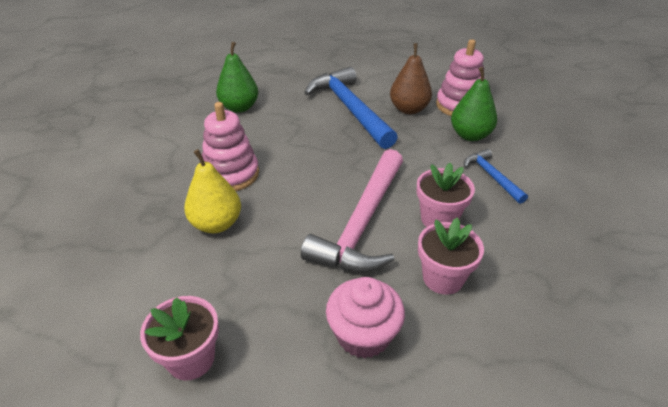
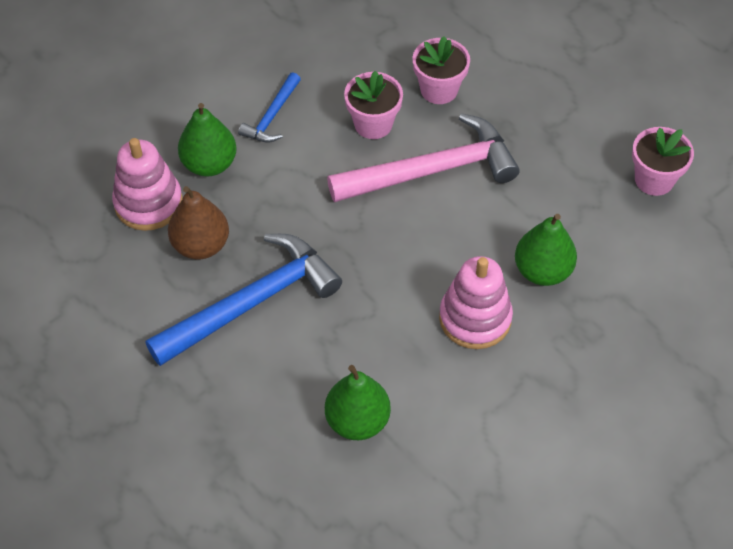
camera: 130 degrees left, 15 degrees up
yellow pear [184,149,241,233] -> green pear [515,214,577,286]
blue hammer [304,67,398,149] -> blue hammer turned 150 degrees counterclockwise [145,234,342,366]
pink cupcake [326,277,405,359] -> none

